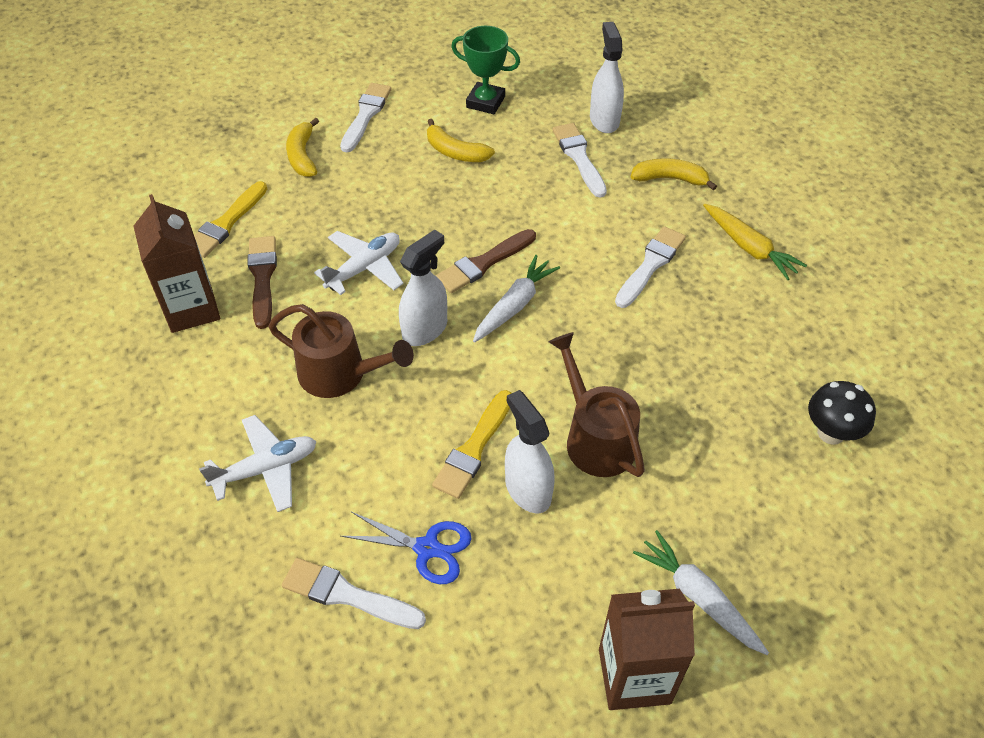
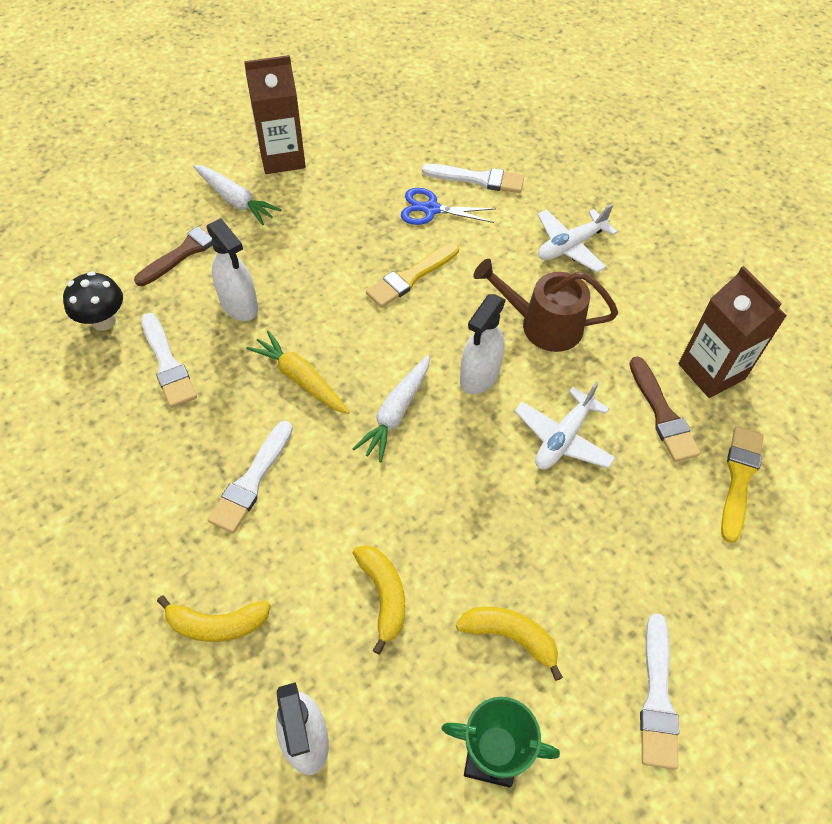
camera: 170 degrees right, 5 degrees up
yellow banana [286,118,319,177] -> yellow banana moved to [353,545,405,654]
yellow brush [432,390,511,499] -> yellow brush turned 150 degrees counterclockwise [366,243,459,308]
brown brush [436,229,536,293] -> brown brush moved to [134,216,231,286]
white spray bottle [505,390,554,513] -> white spray bottle moved to [206,218,258,321]
brown watering can [548,332,645,477] -> none
white brush [553,123,607,198] -> white brush moved to [141,313,197,408]
yellow carrot [703,204,807,280] -> yellow carrot moved to [246,330,350,414]

